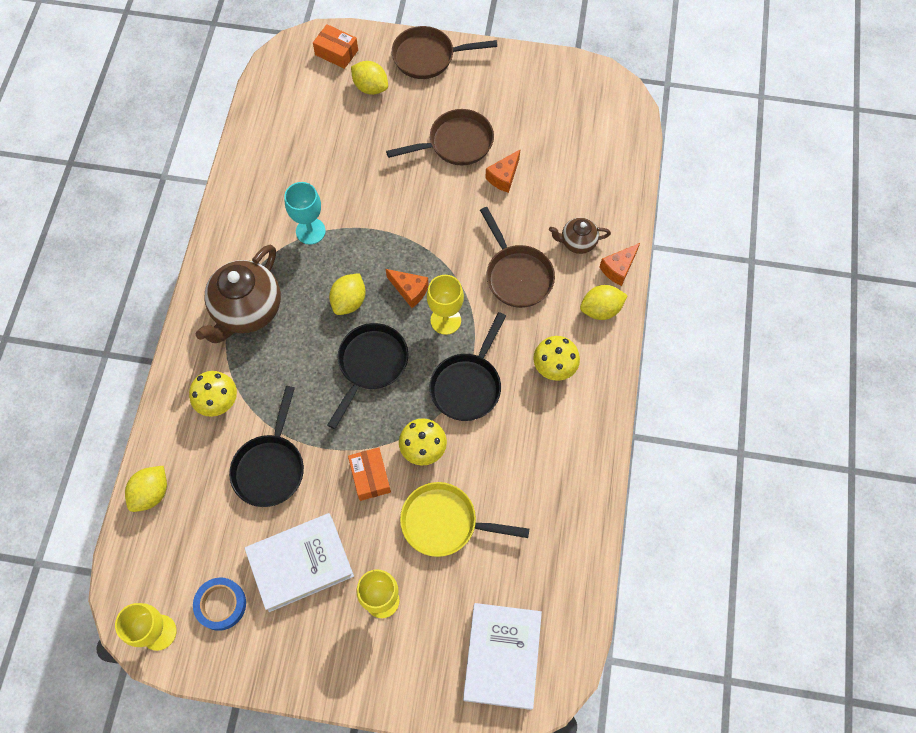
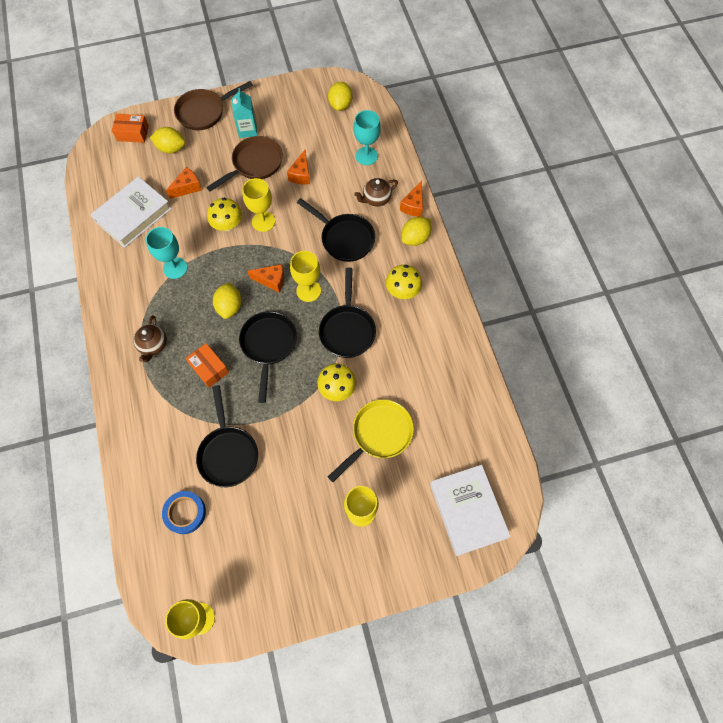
camera: 25 degrees left, 0 degrees up
yellow lemon [125,466,167,512] -> yellow lemon moved to [328,82,352,111]
yellow mushroom [189,371,237,417] -> yellow mushroom moved to [207,198,242,231]
blue tape [193,578,246,631] -> blue tape moved to [162,491,206,534]
brown teapot [196,245,281,343] -> brown teapot [133,315,167,362], size x0.52
white book [245,513,354,612] -> white book moved to [90,176,171,248]
orange box [348,447,391,501] -> orange box moved to [186,343,229,388]
yellow pan [400,482,529,557] -> yellow pan turned 150 degrees clockwise [328,399,414,482]
brown pan [480,207,555,308] -> black pan [297,198,375,262]
none -> orange cheese [166,167,202,199]
none -> turquoise carton [232,88,257,138]
none -> yellow goblet [242,178,275,232]
none -> turquoise goblet [354,110,381,165]

